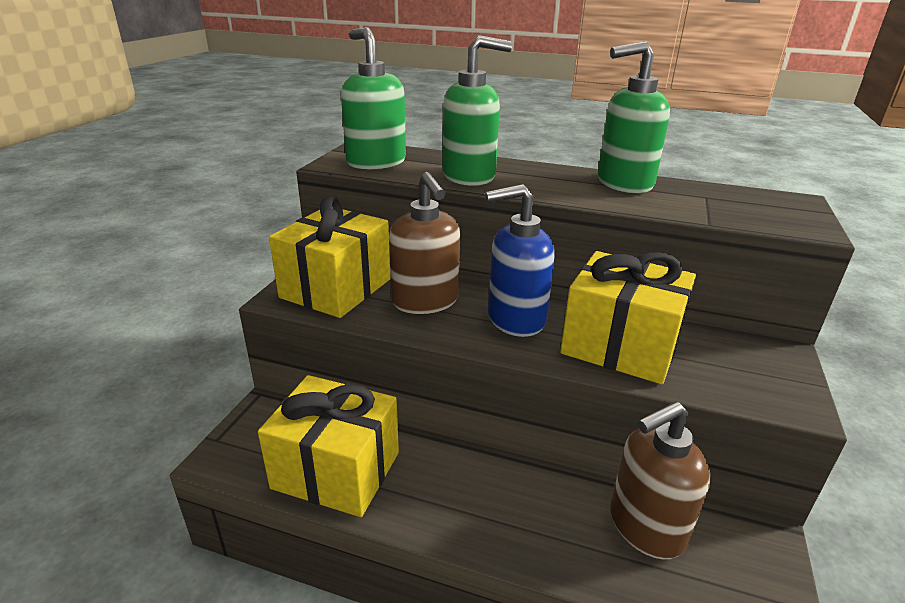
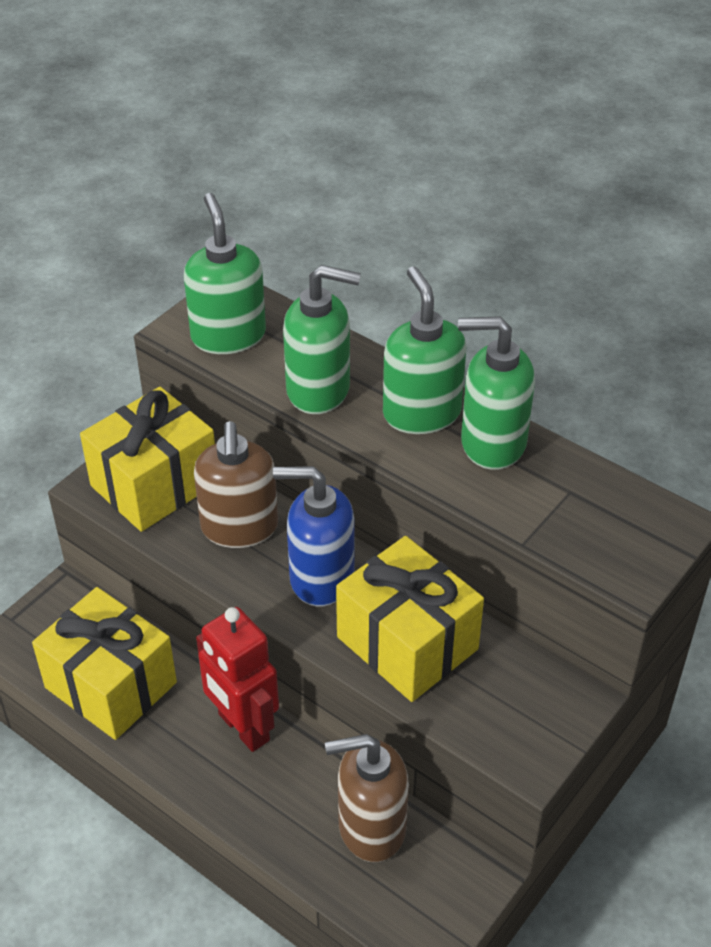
camera: 20 degrees right, 15 degrees up
none -> red robot [196,607,279,752]
none -> green soap dispenser [383,266,466,434]

